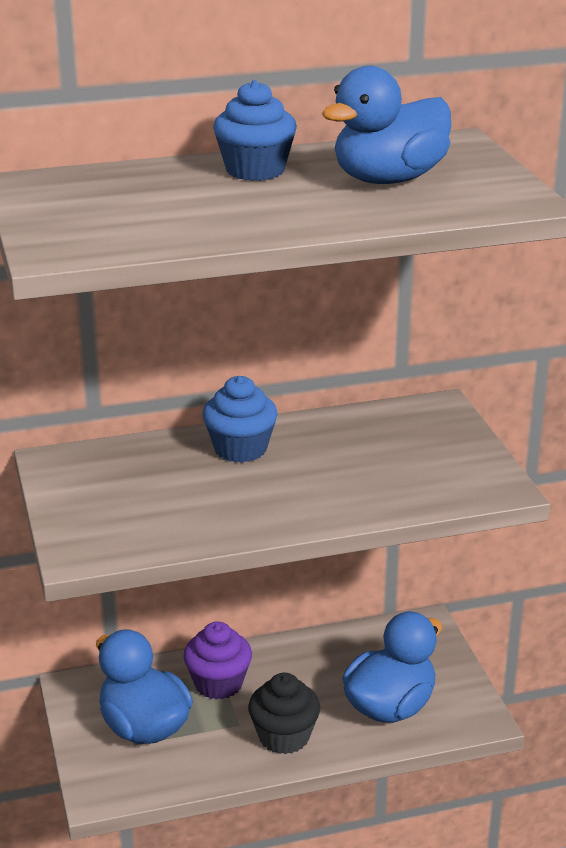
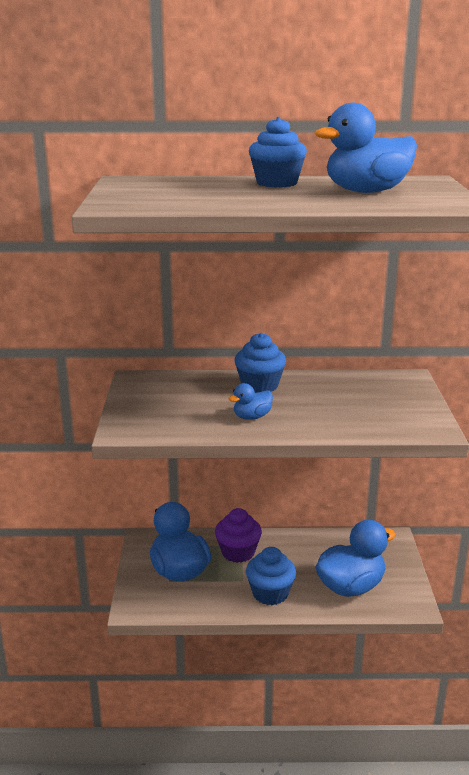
camera: 15 degrees right, 5 degrees down
black cupcake [248,673,320,754] -> blue cupcake [246,547,296,605]
none -> blue duck [229,383,273,420]

